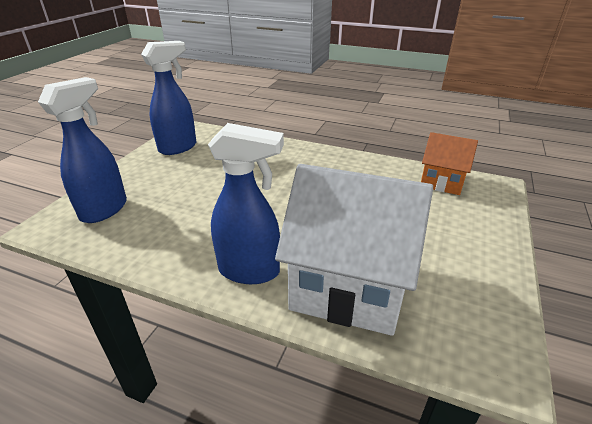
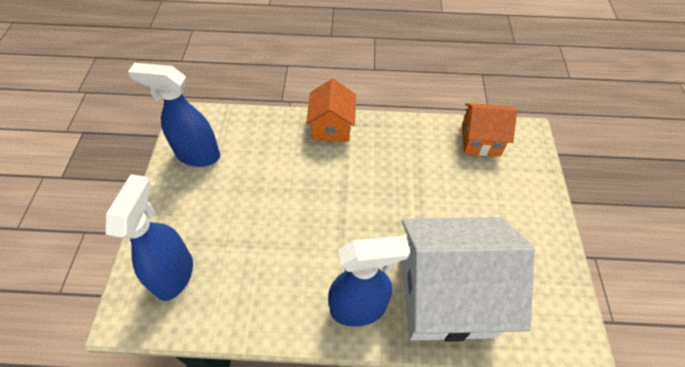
camera: 20 degrees left, 20 degrees up
blue spray bottle [141,41,197,155] -> blue spray bottle turned 105 degrees counterclockwise [128,63,220,167]
none -> orange house [306,78,356,142]

